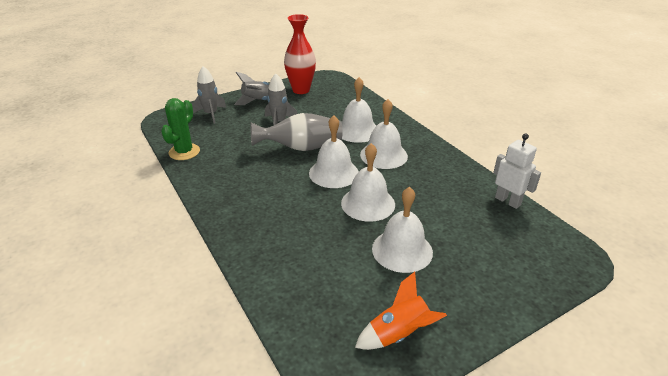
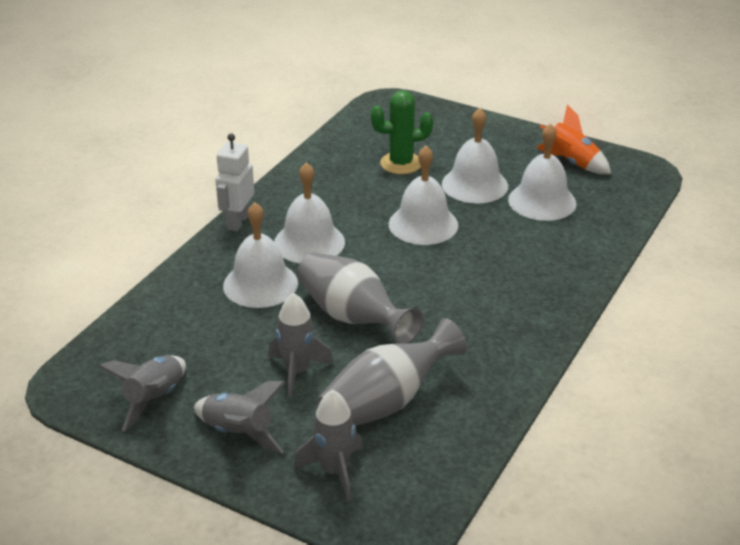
camera: 120 degrees left, 0 degrees up
green cactus [161,98,200,160] -> green cactus moved to [371,90,433,174]
red vase [284,14,316,94] -> grey rocket [98,355,186,431]
white bell [309,115,359,188] -> white bell moved to [508,123,576,221]
white robot [493,133,541,209] -> white robot moved to [215,133,254,231]
none -> grey vase [317,318,467,426]

